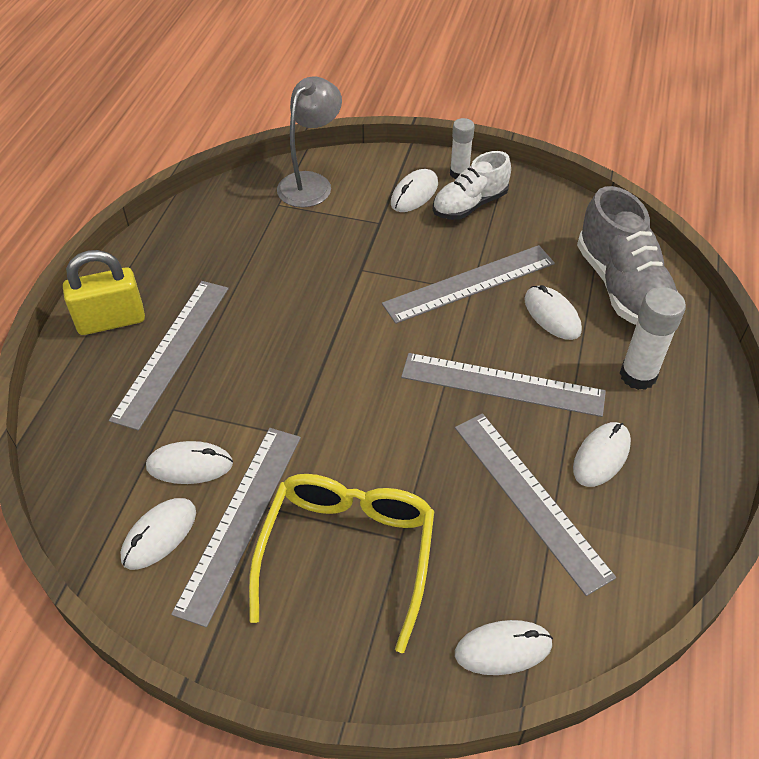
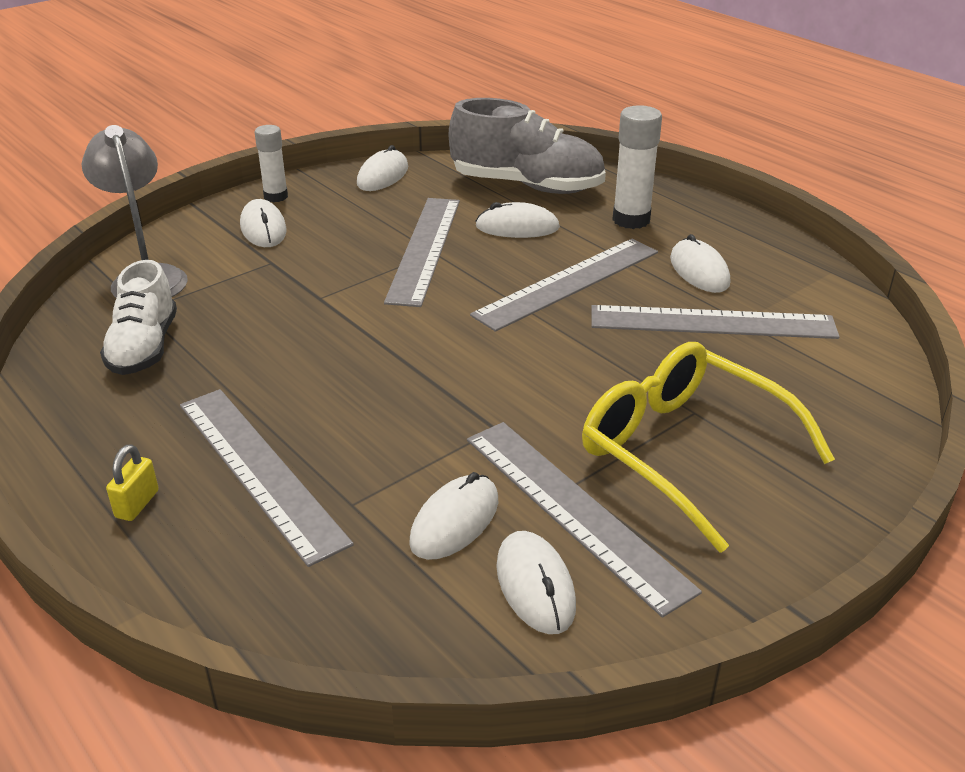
camera: 55 degrees left, 15 degrees down
yellow padlock [63,250,145,335] -> yellow padlock [106,444,159,521], size x0.48
white shoe [433,151,511,220] -> white shoe moved to [100,260,177,375]
white mouse [455,620,553,675] -> white mouse moved to [357,145,408,191]

